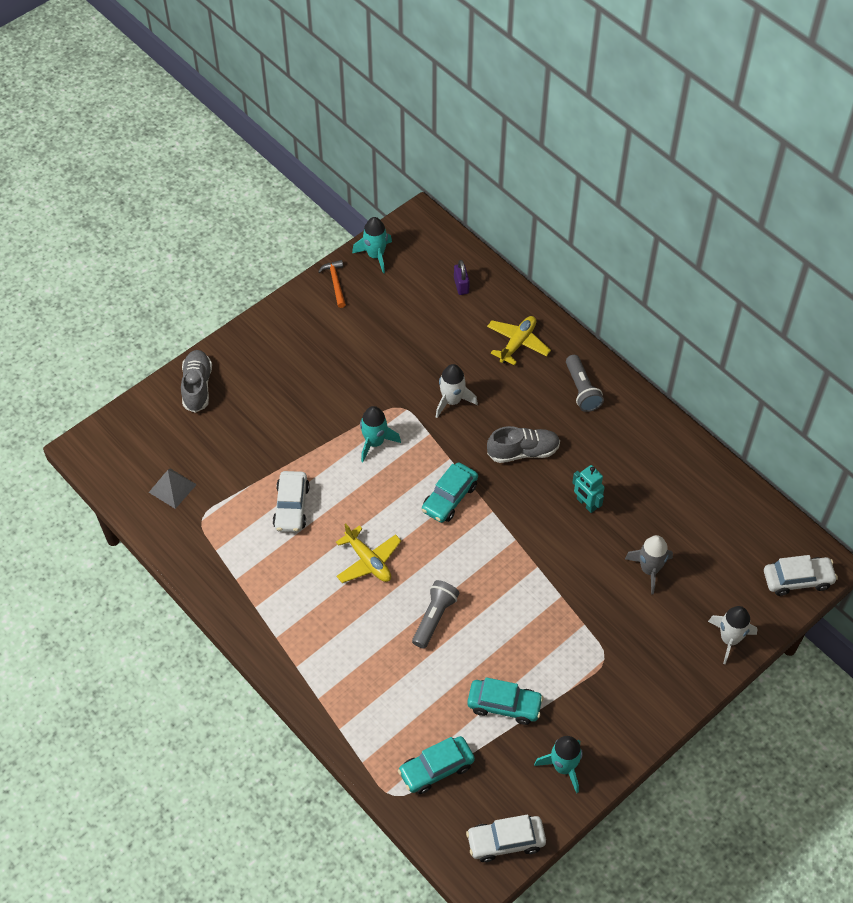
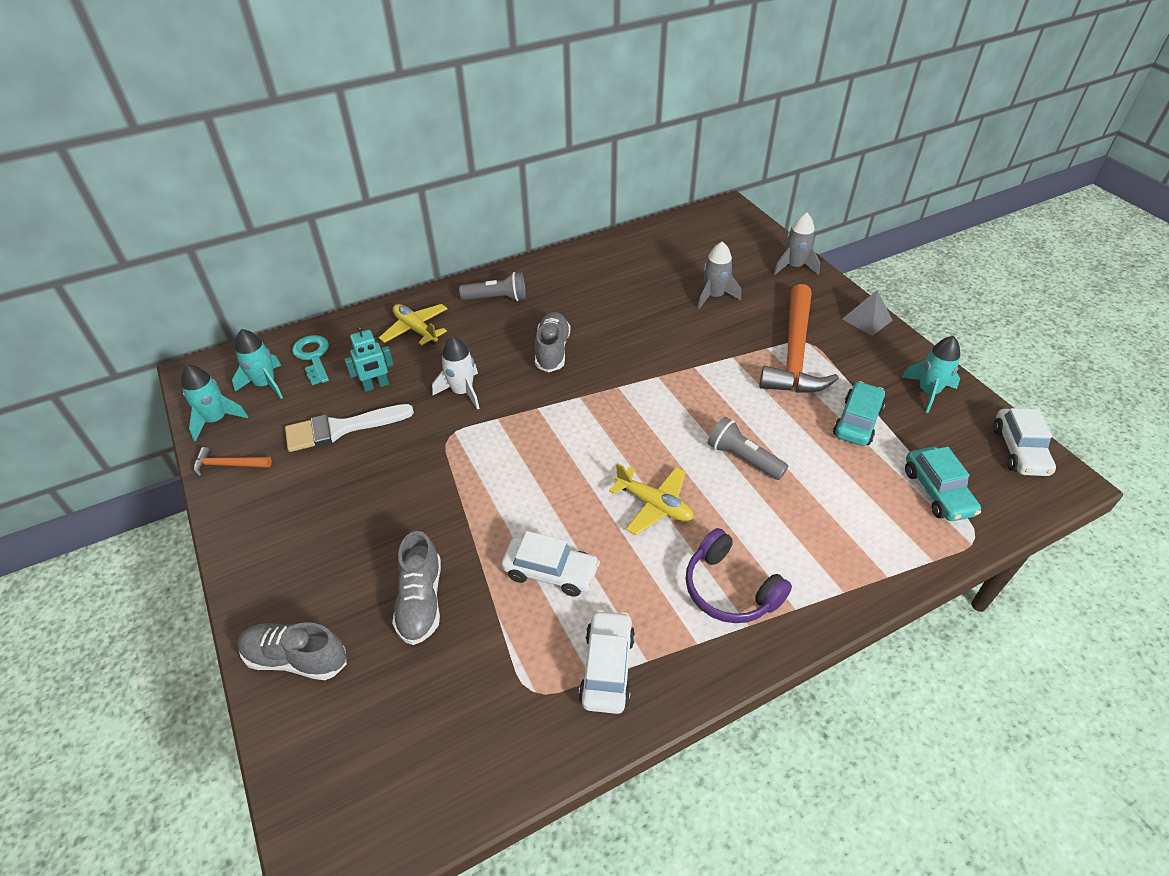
camera: 75 degrees left, 10 degrees down
grey pyramid [149,468,197,509] -> grey pyramid moved to [842,290,893,336]
yellow plane [336,523,401,583] -> yellow plane turned 60 degrees clockwise [609,463,694,535]
turquoise rocket [360,406,401,462] -> turquoise rocket moved to [232,329,283,399]
turquoise car [422,462,478,523] -> none
purple padlock [454,260,470,295] -> turquoise key [292,335,329,385]
turquoise robot [572,465,605,513] -> turquoise robot moved to [344,326,394,392]
white rocket [708,606,758,664] -> grey rocket [774,212,820,275]
white car [764,555,838,596] -> white car moved to [579,610,635,714]
none -> white brush [285,404,414,452]
none -> grey shoe [392,531,441,645]
none -> purple headphones [685,528,792,623]
none -> orange hammer [759,284,839,393]

